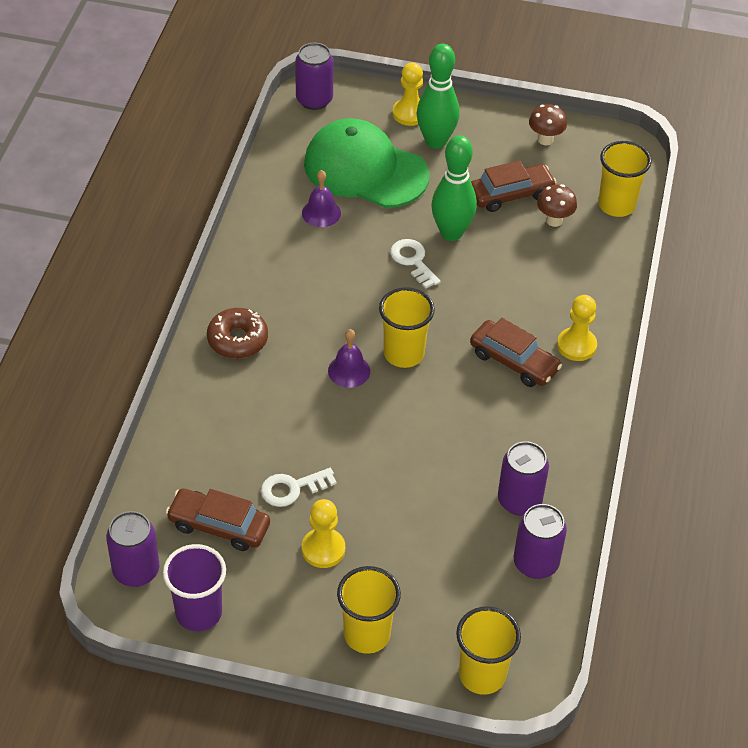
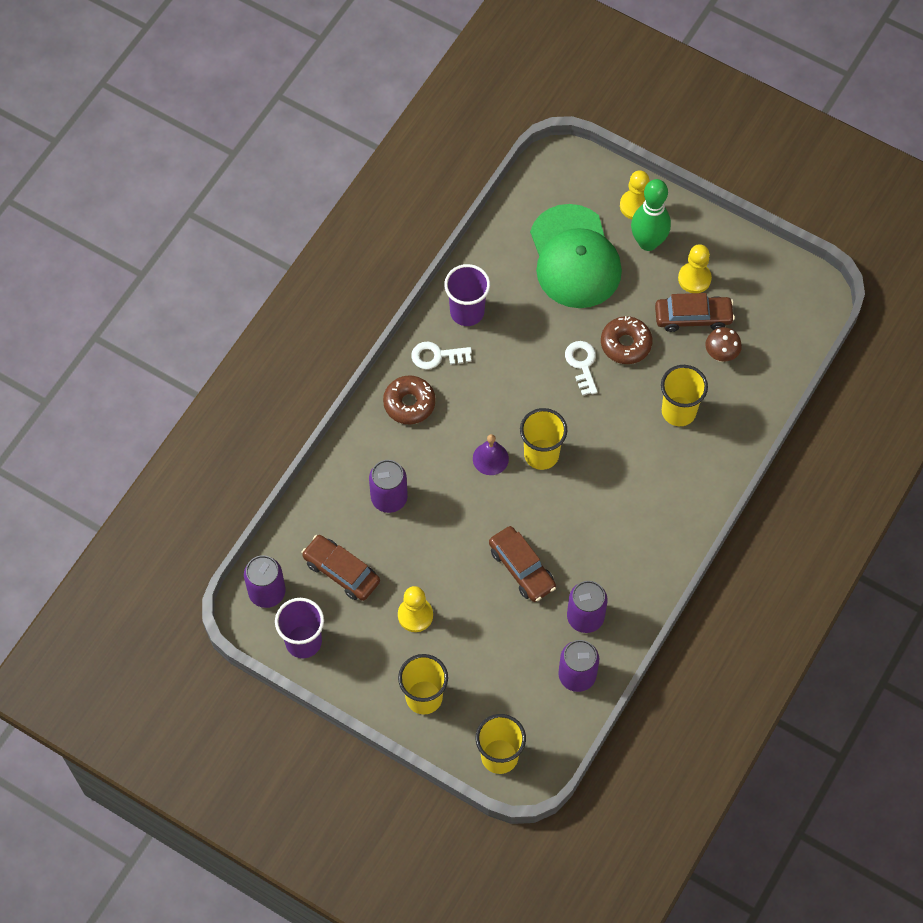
camera: 20 degrees right, 15 degrees up
white key [261,468,337,507] -> white key moved to [411,341,472,369]
purple can [295,43,334,110] -> purple can moved to [369,460,408,513]
purple bell [302,170,341,227] -> none
green cap [304,118,430,208] -> green cap turned 150 degrees counterclockwise [530,204,622,308]
green bowling pin [431,135,477,241] -> brown donut [601,316,652,364]
brown car [470,318,562,387] -> brown car moved to [489,526,556,602]
brown mushroom [529,104,567,145] -> none
yellow pawn [557,295,597,361] -> yellow pawn moved to [678,244,712,293]
yellow cup [598,141,652,217] -> yellow cup moved to [661,365,708,426]
none -> purple cup [444,264,490,326]

